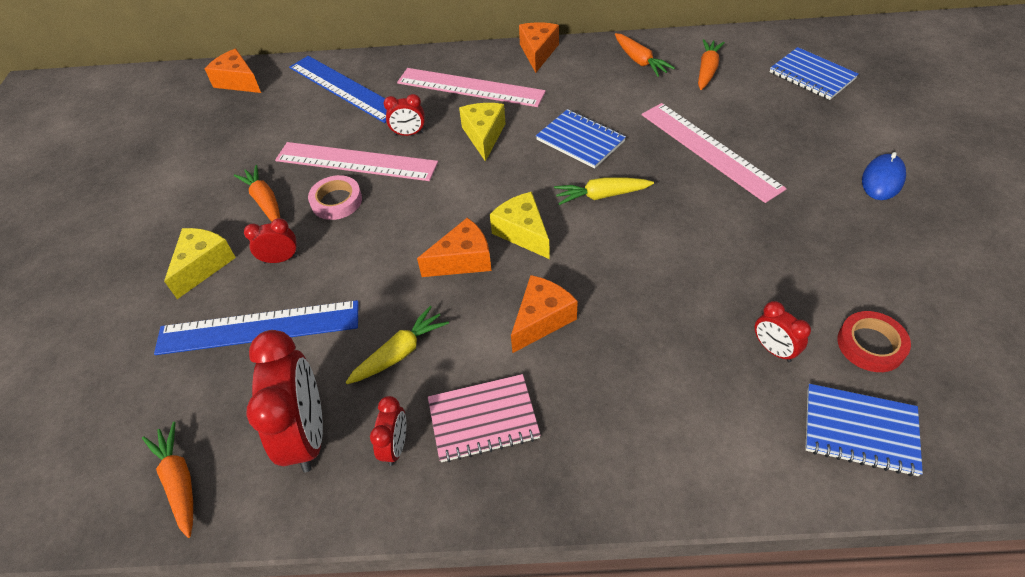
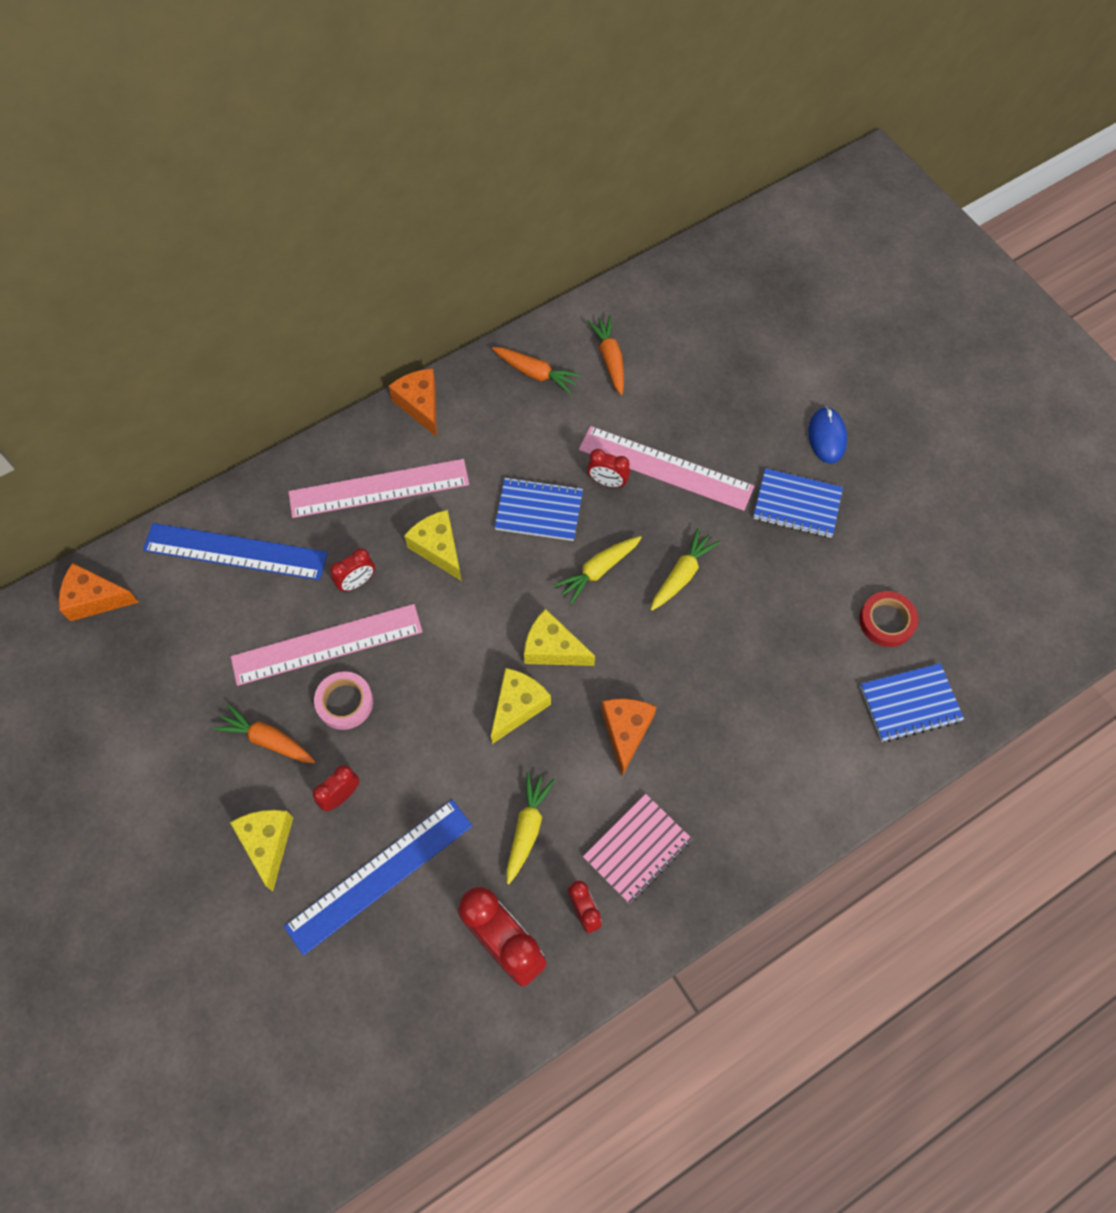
camera: 35 degrees left, 15 degrees up
orange carrot [142,421,193,538] -> none
orange cheese [417,218,492,277] -> yellow cheese [491,668,551,744]
red clock [755,301,811,362] -> red clock moved to [587,449,630,488]
blue notebook [770,47,859,100] -> blue notebook moved to [753,468,843,538]
none -> yellow carrot [650,528,720,611]

